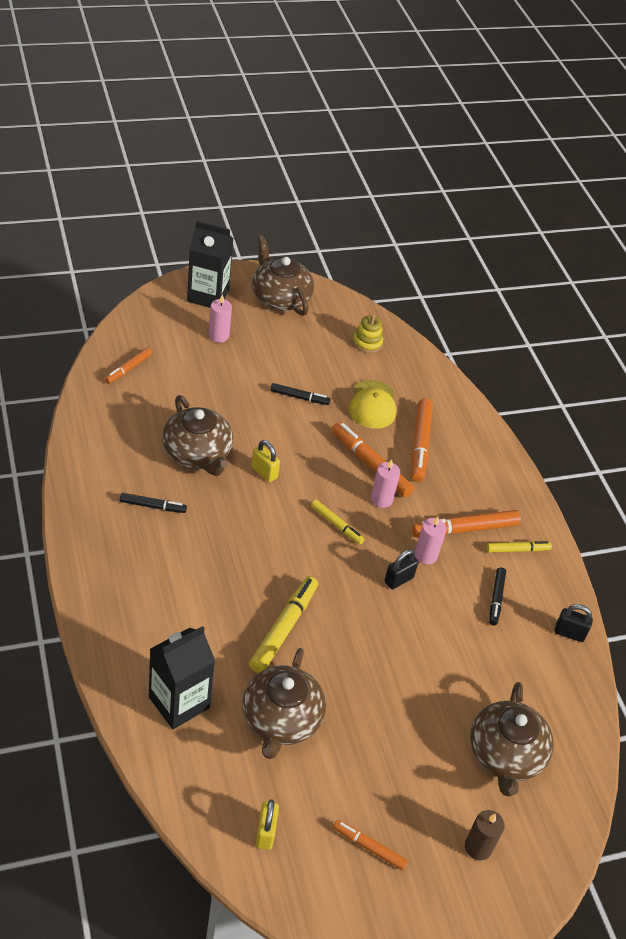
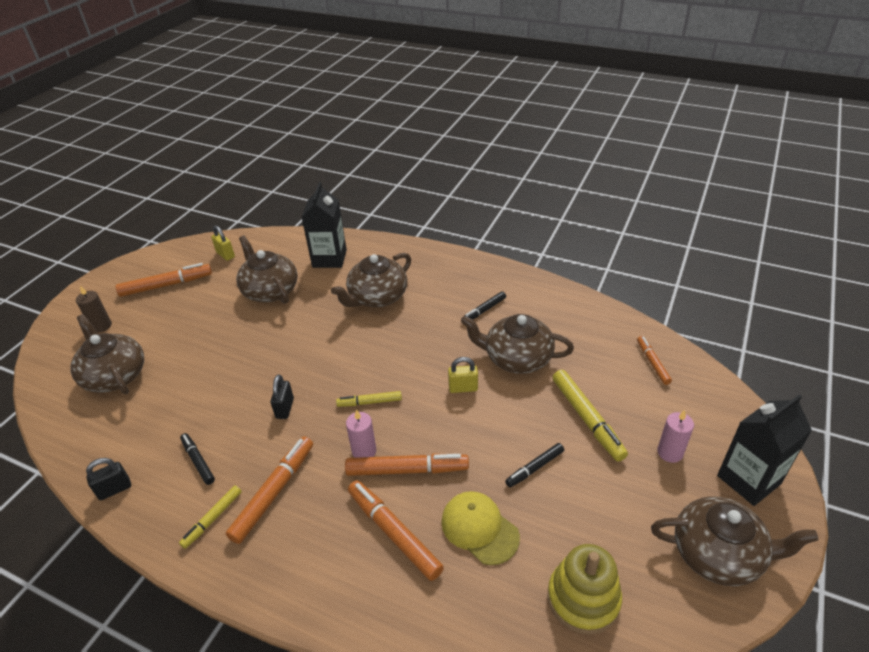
camera: 140 degrees right, 5 degrees down
yellow marker [249,576,318,673] -> yellow marker moved to [552,370,628,462]
orange marker [333,820,408,870] -> orange marker [116,263,212,297], size x1.71
yellow stacking toy [353,314,383,353] -> yellow stacking toy [548,544,622,635], size x1.62
pink candle [415,516,446,565] -> none
none -> brown teapot [331,253,411,307]

